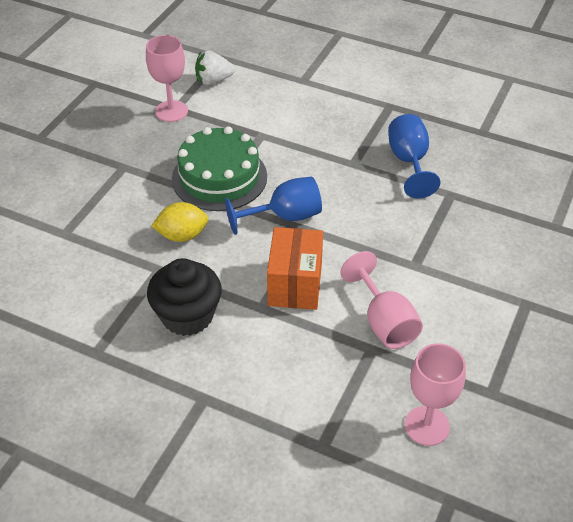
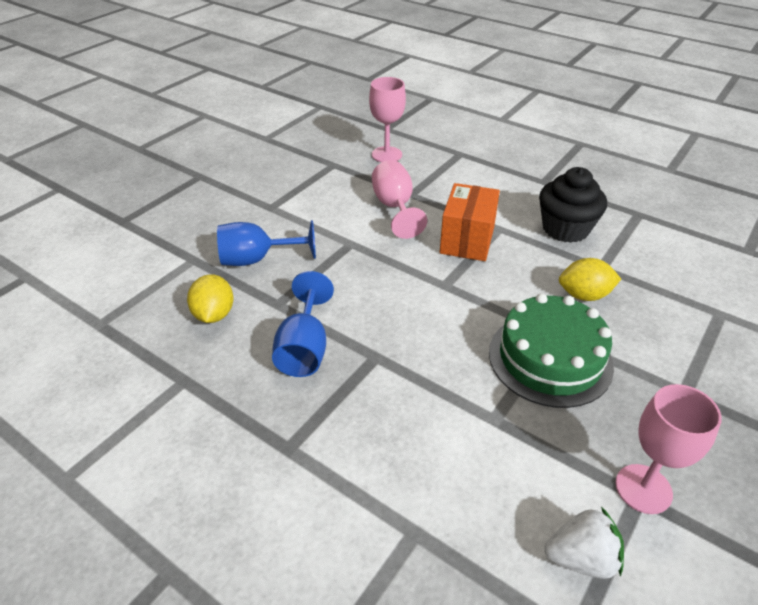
camera: 170 degrees left, 5 degrees down
blue goblet [225,177,322,235] -> blue goblet moved to [217,220,316,266]
none -> yellow lemon [187,274,234,323]

